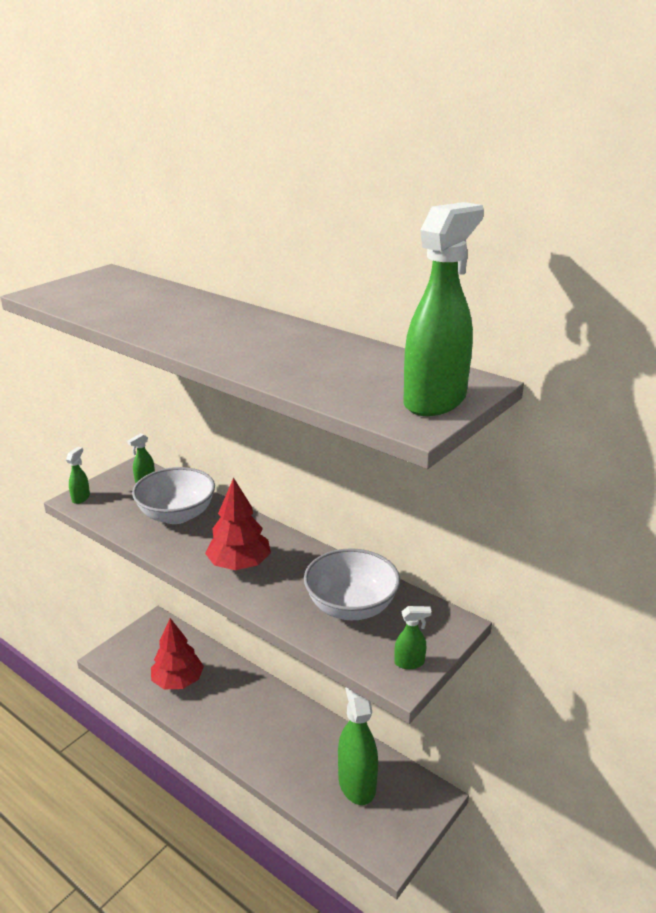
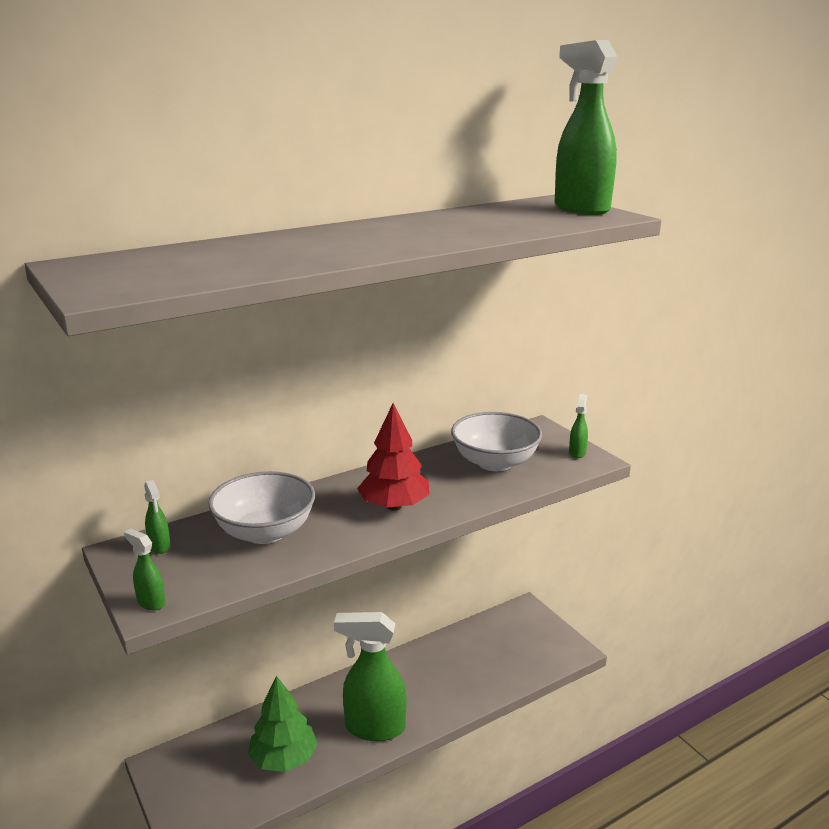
camera: 70 degrees left, 5 degrees down
red tree [151,618,204,689] -> green tree [248,676,318,772]
green spray bottle [338,687,378,805] -> green spray bottle moved to [334,612,406,741]

